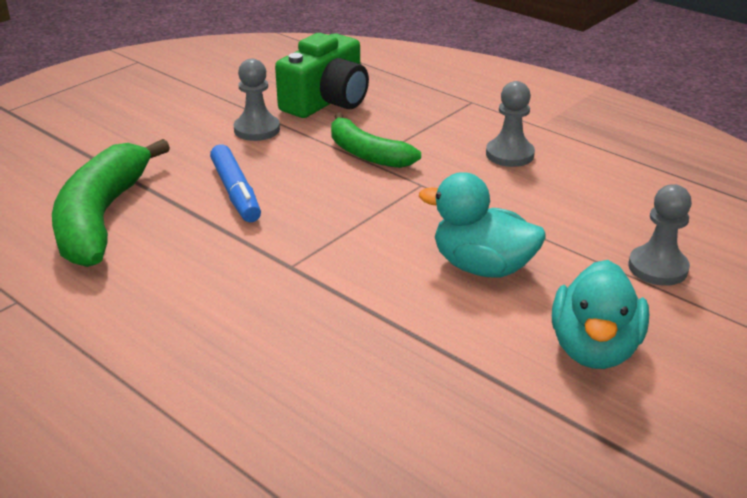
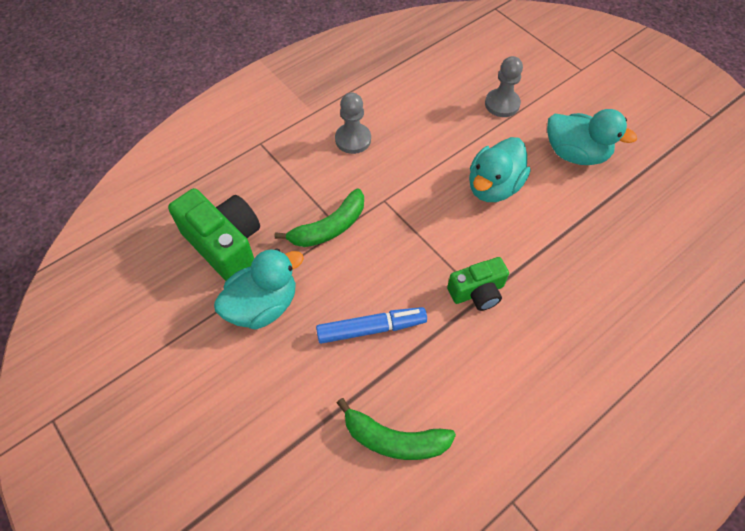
camera: 80 degrees left, 25 degrees up
green banana [52,139,170,267] -> green banana [337,398,456,460], size x0.62
grey pawn [234,59,280,141] -> turquoise duck [214,248,304,330]
none -> green camera [447,257,509,311]

